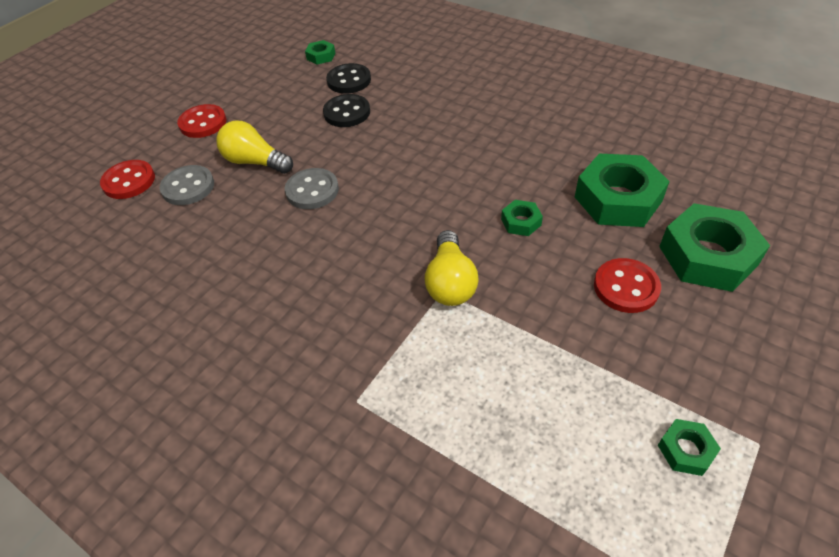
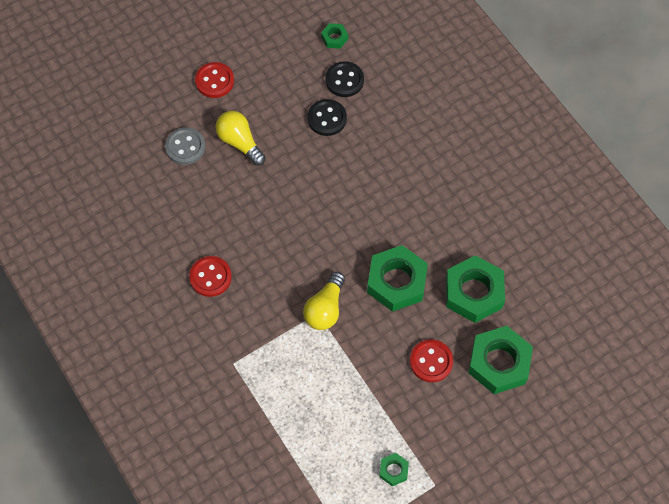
camera: 20 degrees right, 15 degrees up
red button [100,160,155,199] -> red button moved to [189,256,232,297]
grey button [285,168,339,209] -> none
green nut [501,200,543,236] -> green nut [367,245,428,312], size x2.16

